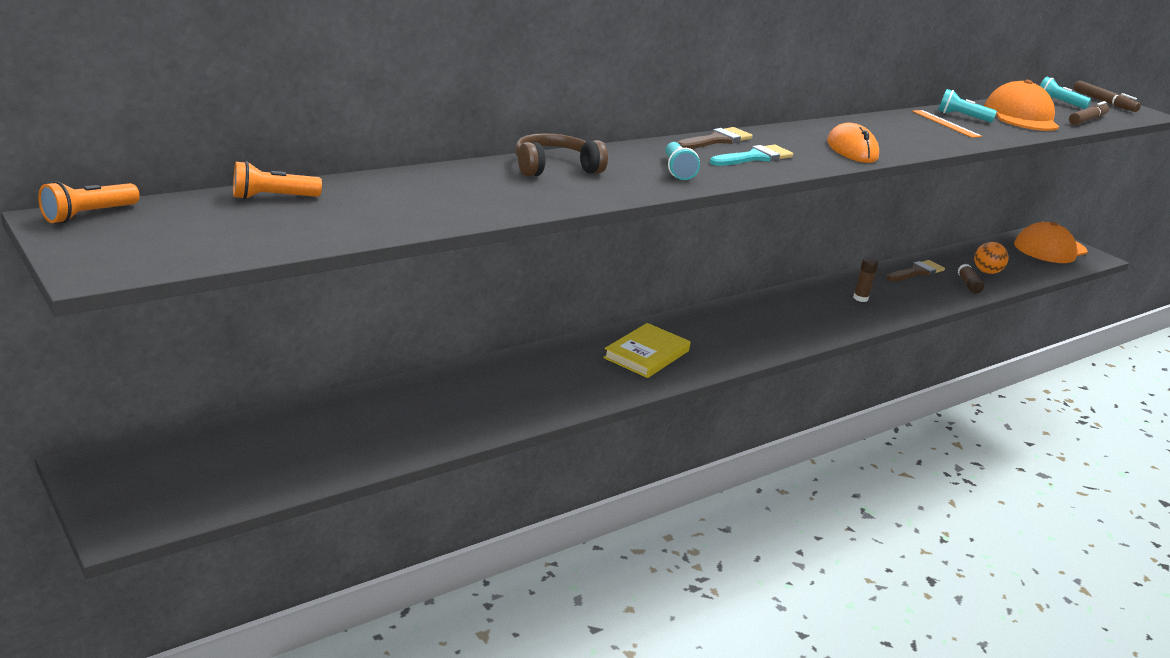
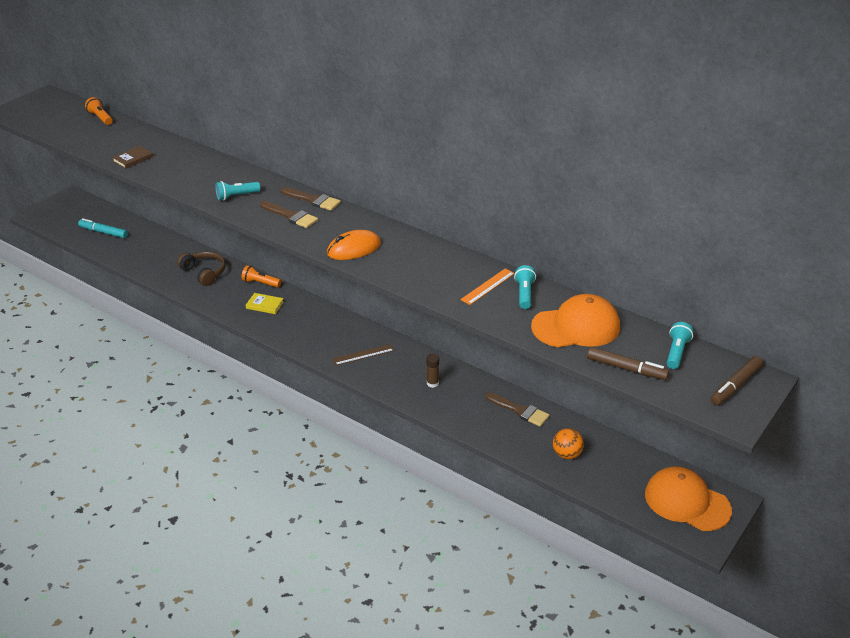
camera: 75 degrees right, 10 degrees up
orange flashlight [38,181,140,223] -> orange flashlight moved to [241,265,281,288]
brown headphones [515,133,608,176] -> brown headphones moved to [177,251,226,286]
yellow book [603,323,691,378] -> yellow book [246,293,284,314], size x0.65
turquoise brush [710,145,793,166] -> brown brush [260,201,318,228]
brown glue stick [958,264,984,293] -> none
none -> turquoise marker [78,218,128,238]
none -> brown book [112,146,153,169]
none -> brown ruler [332,344,394,365]

